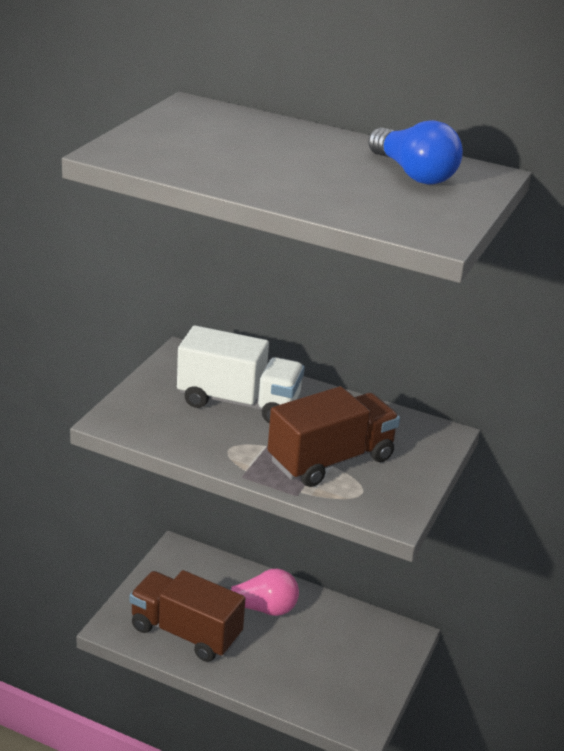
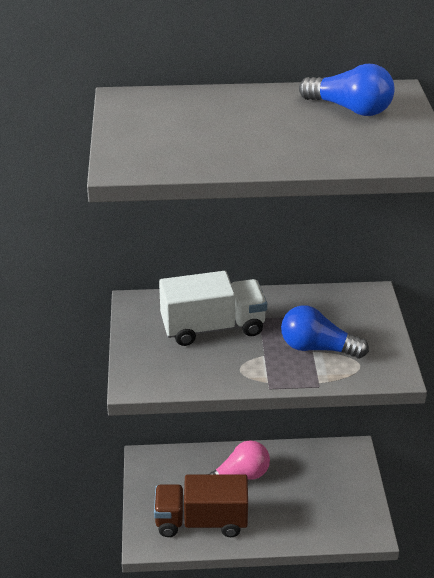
camera: 25 degrees left, 5 degrees up
brown truck [268,386,400,487] -> blue light bulb [281,305,369,358]

